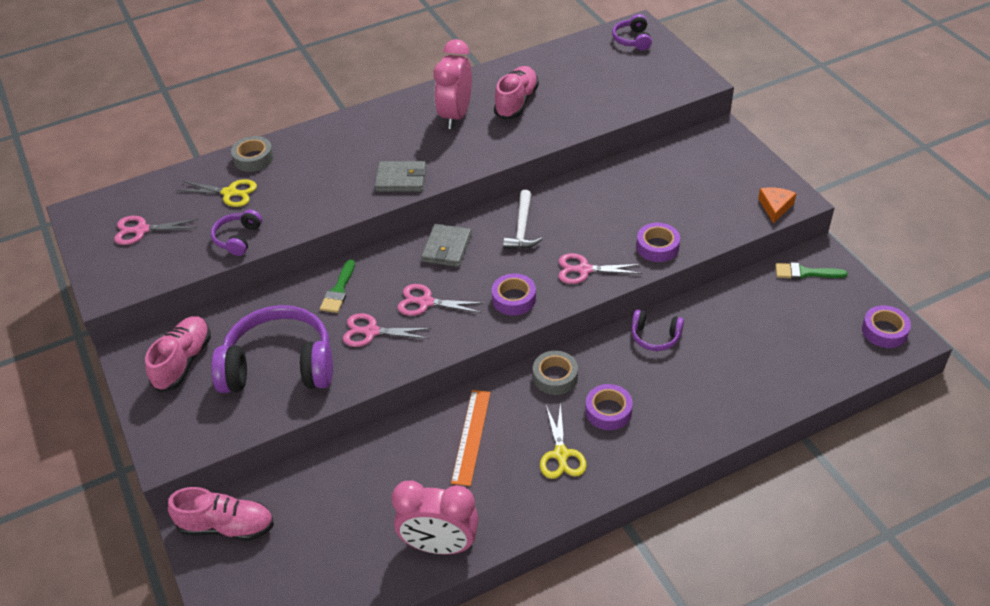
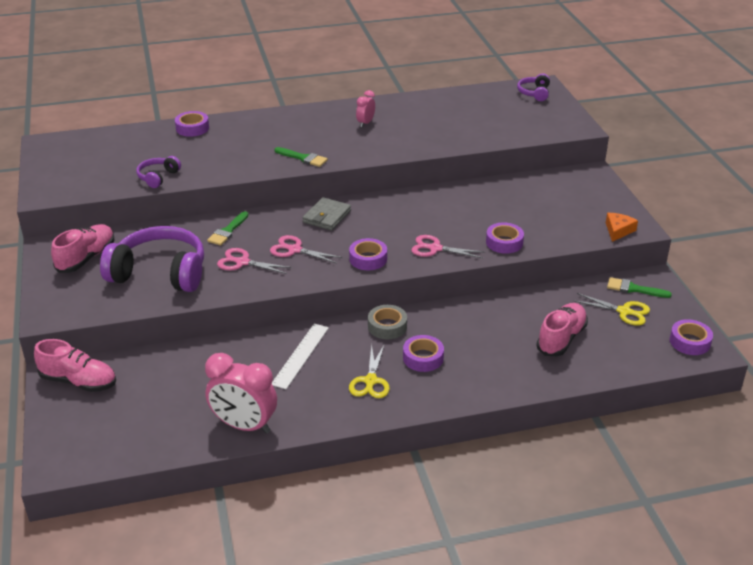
camera: 10 degrees right, 10 degrees down
pink scissors [114,216,199,245] -> none
yellow scissors [177,179,257,207] -> yellow scissors moved to [573,293,650,326]
grey tape [231,136,274,172] -> purple tape [175,111,209,137]
grey wallet [374,161,426,192] -> green brush [274,147,328,167]
pink clock [434,39,472,129] -> pink clock [356,90,375,127], size x0.51
orange ruler [451,390,491,486] -> white ruler [272,324,329,389]
pink shoe [494,66,539,120] -> pink shoe moved to [536,303,588,356]
white hammer [503,190,542,249] -> none
purple headphones [632,309,684,351] -> none

